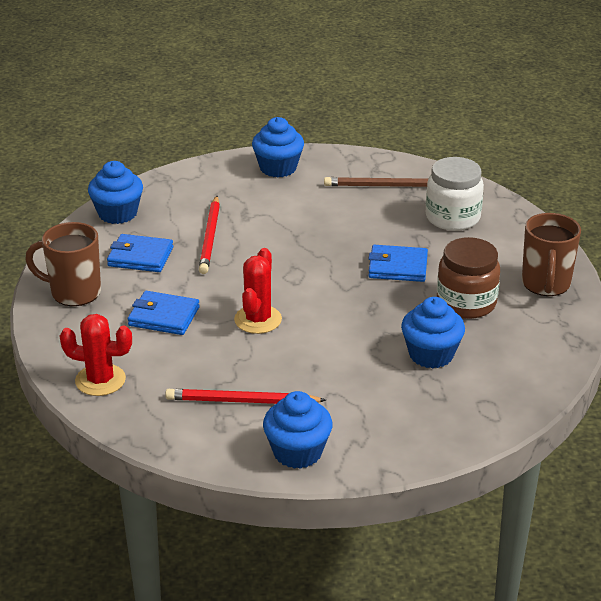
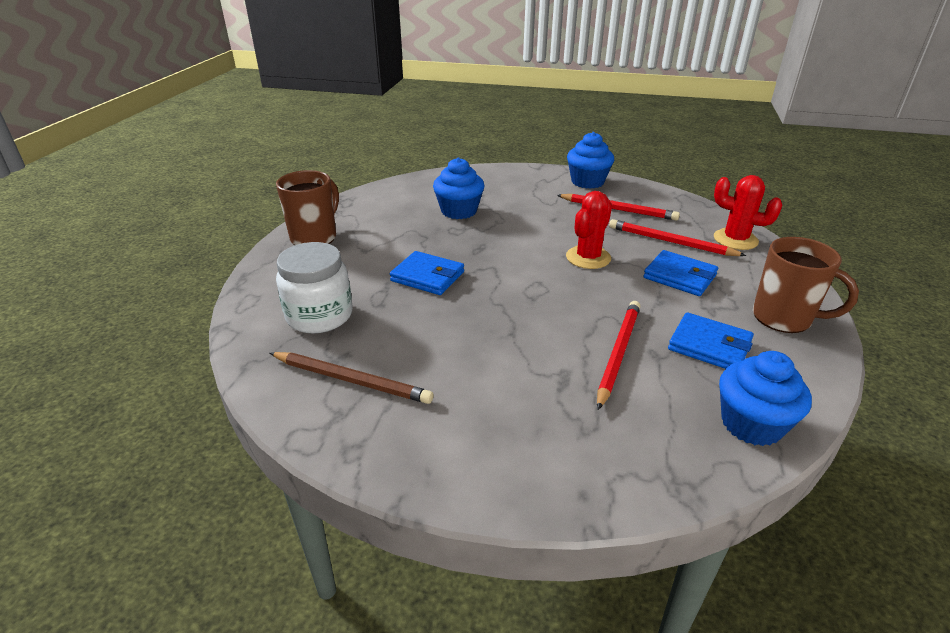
camera: 160 degrees left, 0 degrees up
blue cupcake [252,117,304,177] -> none
brown jar [437,237,500,319] -> none
none -> red pencil [609,219,746,256]

